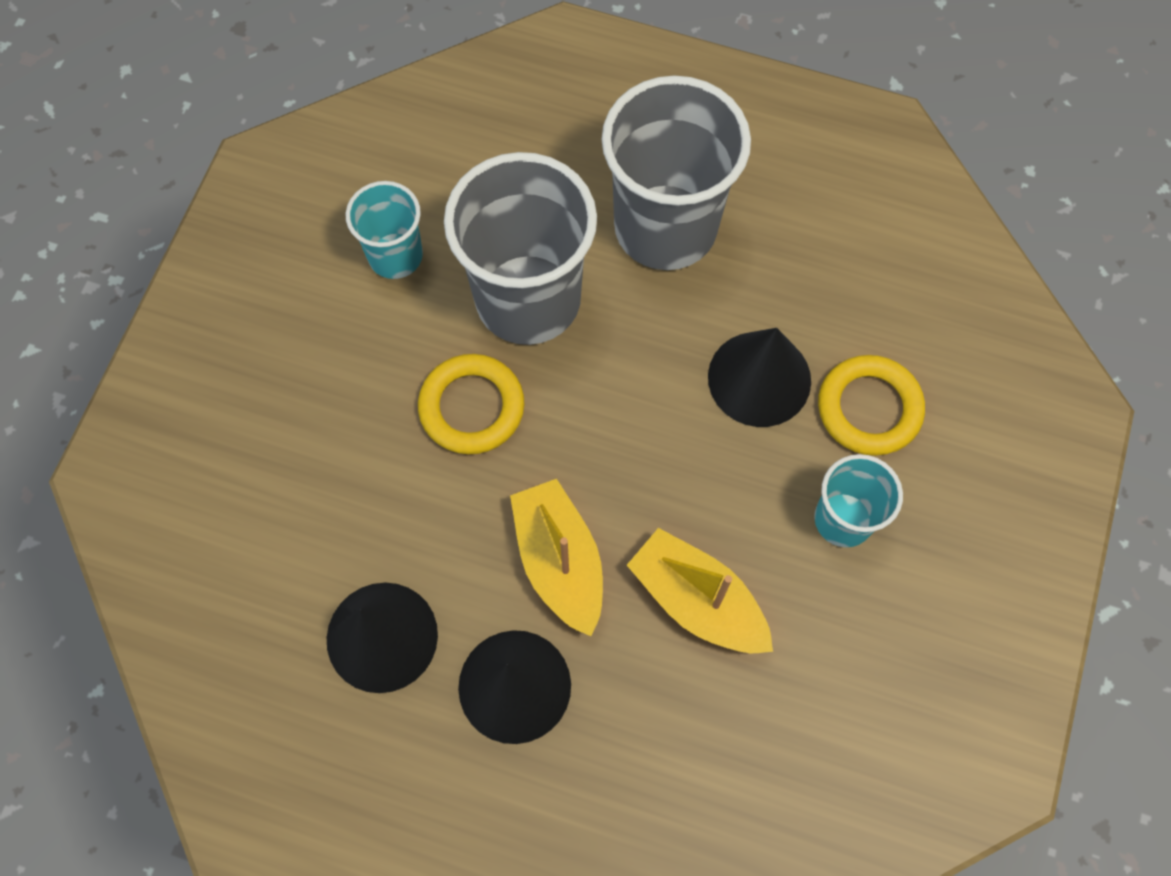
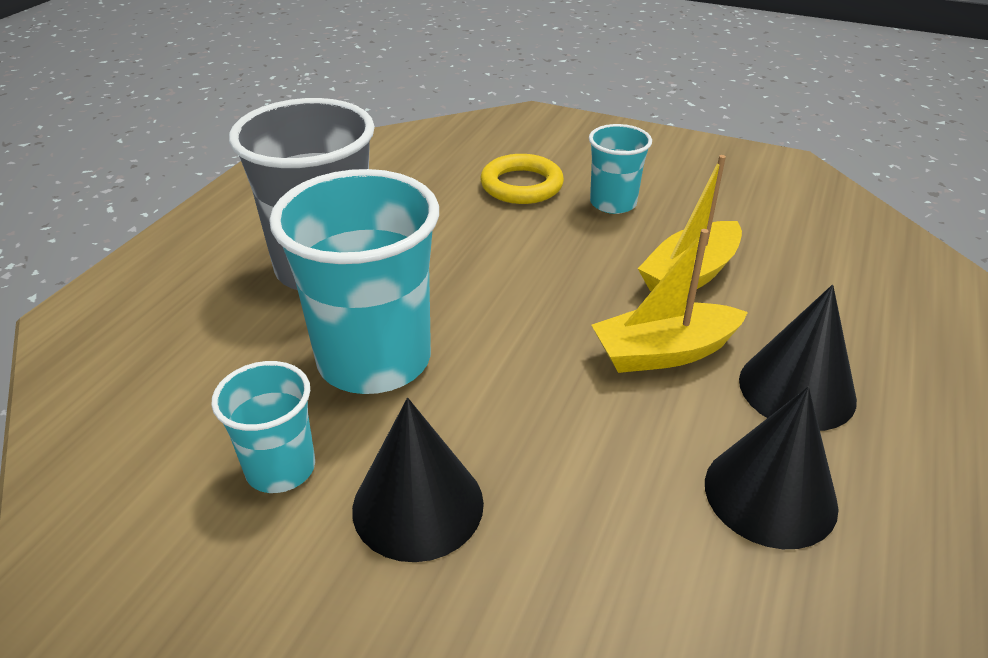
camera: 85 degrees left, 30 degrees down
yellow ring [418,354,524,454] -> none
grey cup [444,152,597,345] -> turquoise cup [269,169,439,394]
black cone [708,328,811,427] -> black cone moved to [352,398,484,562]

